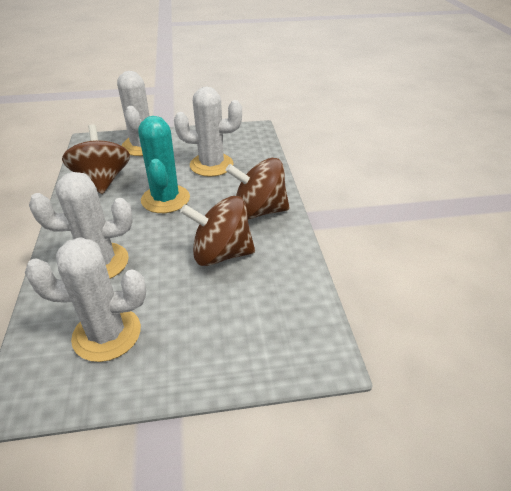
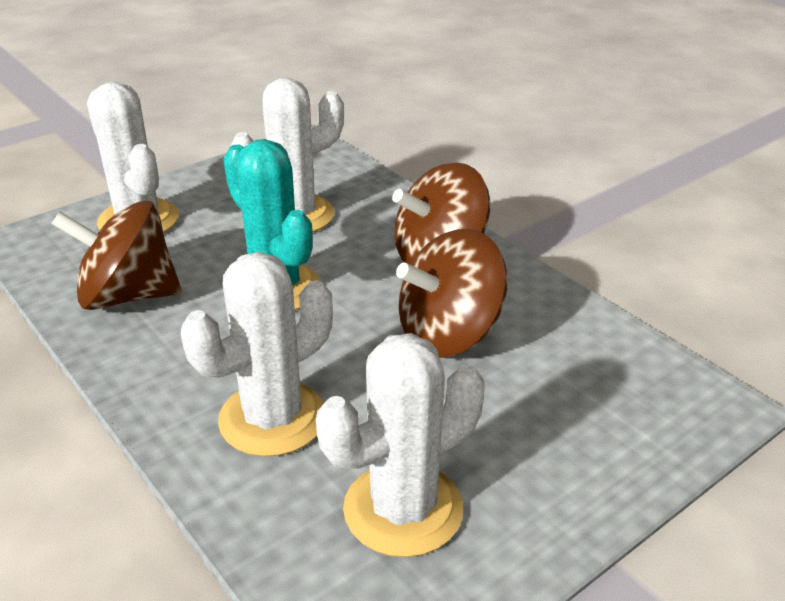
camera: 30 degrees left, 5 degrees down
brown spinning top [62,124,130,194] -> brown spinning top turned 45 degrees counterclockwise [51,200,181,310]

